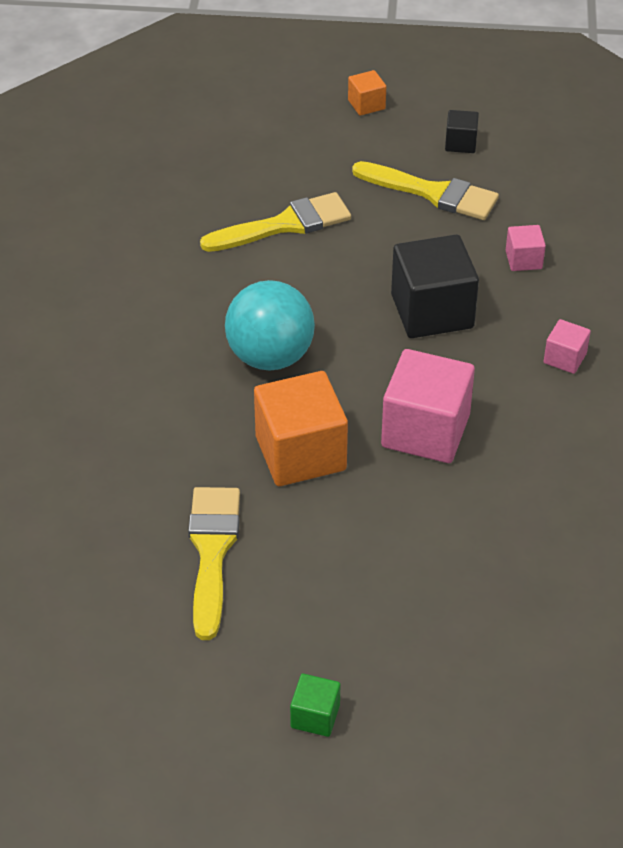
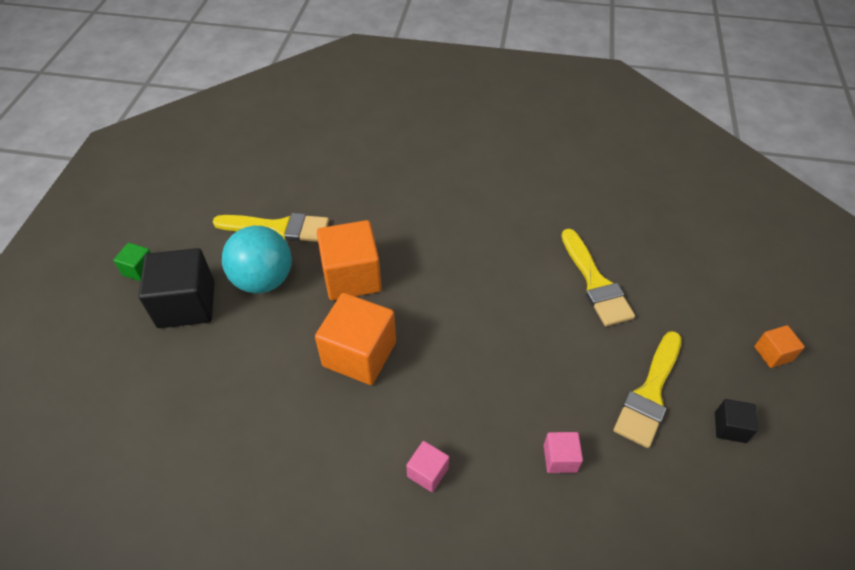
camera: 95 degrees right, 5 degrees up
turquoise ball [225,280,315,371] -> turquoise ball moved to [222,226,292,293]
pink cube [381,349,475,463] -> orange cube [315,293,396,385]
black cube [391,235,479,338] -> black cube moved to [138,248,215,328]

